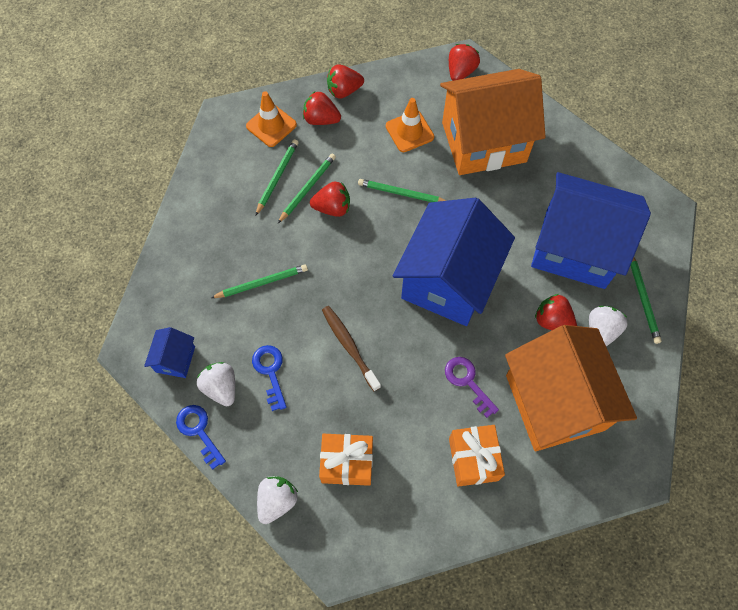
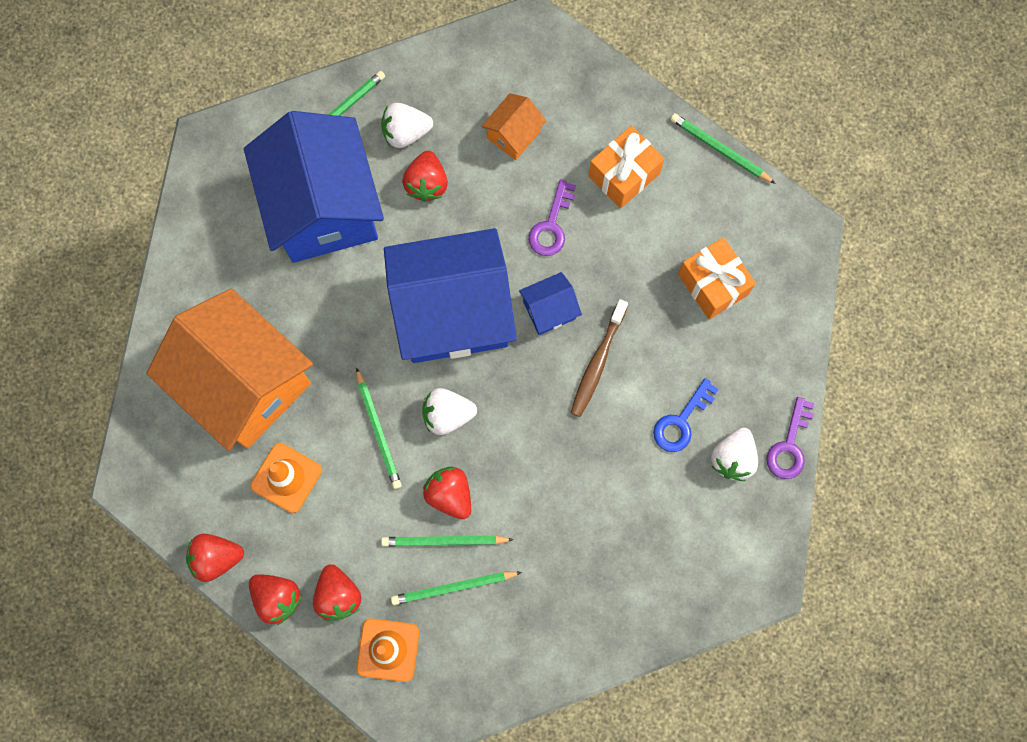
camera: 125 degrees left, 10 degrees up
blue house [144,327,195,378] -> blue house moved to [519,272,582,335]
blue key [176,405,226,470] -> purple key [766,397,814,479]
green pencil [211,264,308,298] -> green pencil moved to [670,113,776,184]
white strawberry [257,476,298,524] -> white strawberry moved to [422,388,477,435]
red strawberry [449,44,480,81] -> red strawberry moved to [186,534,244,582]
orange house [505,325,637,451] -> orange house [481,93,546,160], size x0.42

